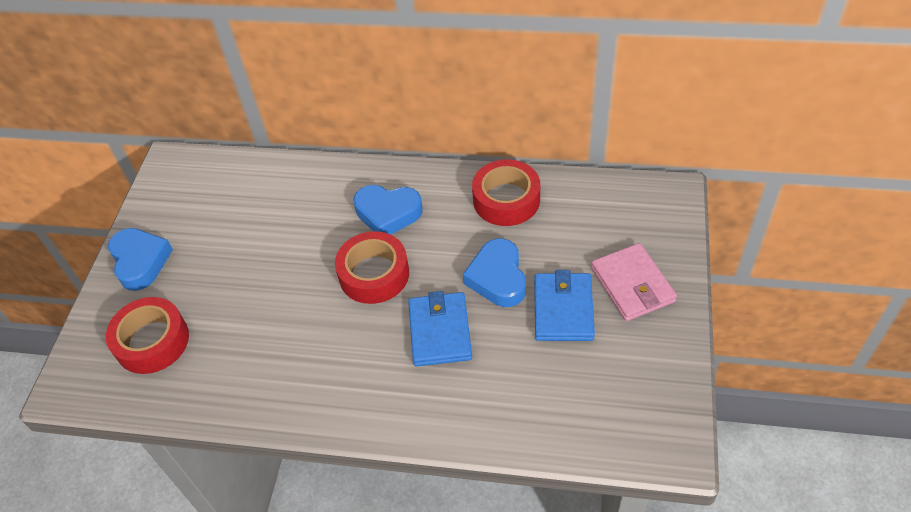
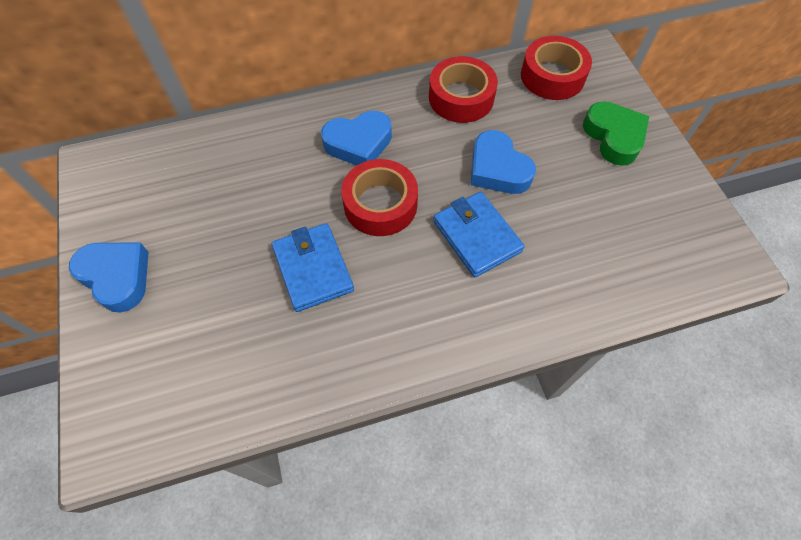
camera: 30 degrees left, 10 degrees up
red tape [106,297,189,374] -> red tape moved to [521,36,592,100]
blue wallet [534,270,595,341] -> blue wallet moved to [272,223,354,312]
pink wallet [591,243,677,321] -> green heart [583,101,649,166]

